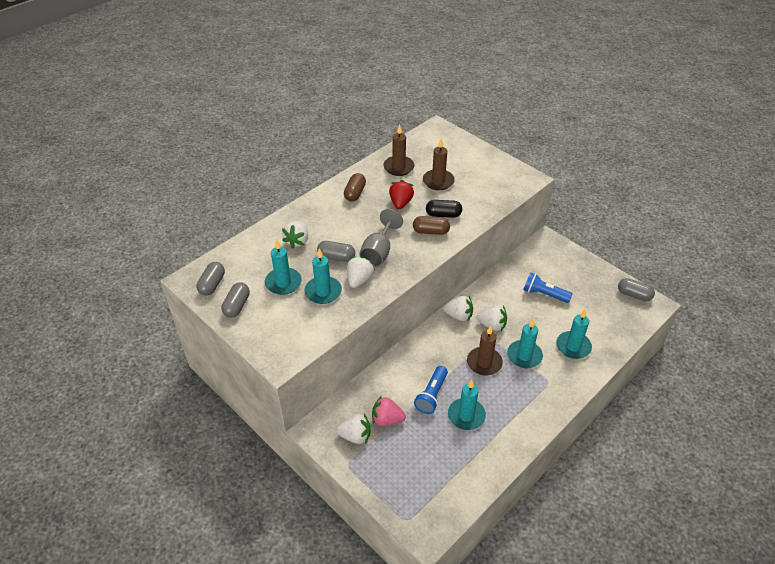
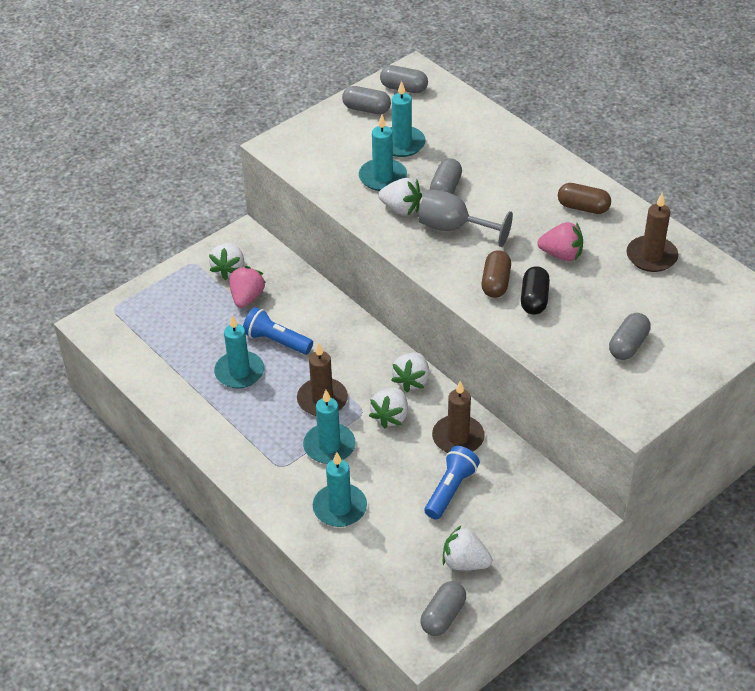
camera: 95 degrees right, 0 degrees up
white strawberry [282,221,308,249] -> white strawberry moved to [443,526,492,570]
red strawberry [389,180,414,209] -> pink strawberry [537,222,583,261]
brown candle [423,138,455,190] -> brown candle moved to [432,381,485,453]
none -> grey capsule [609,313,651,360]

